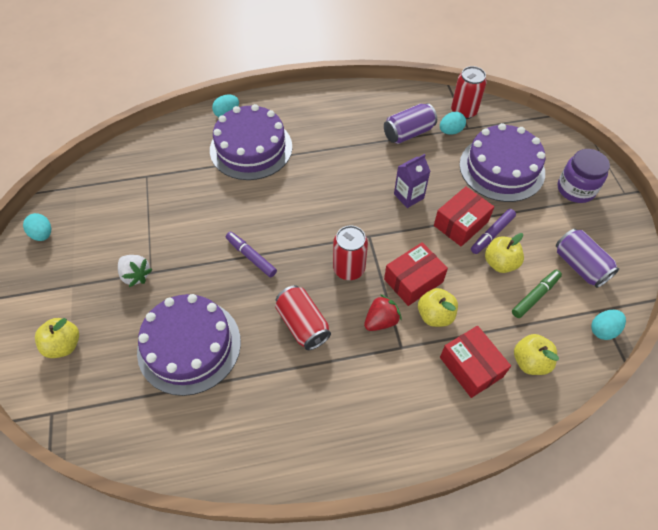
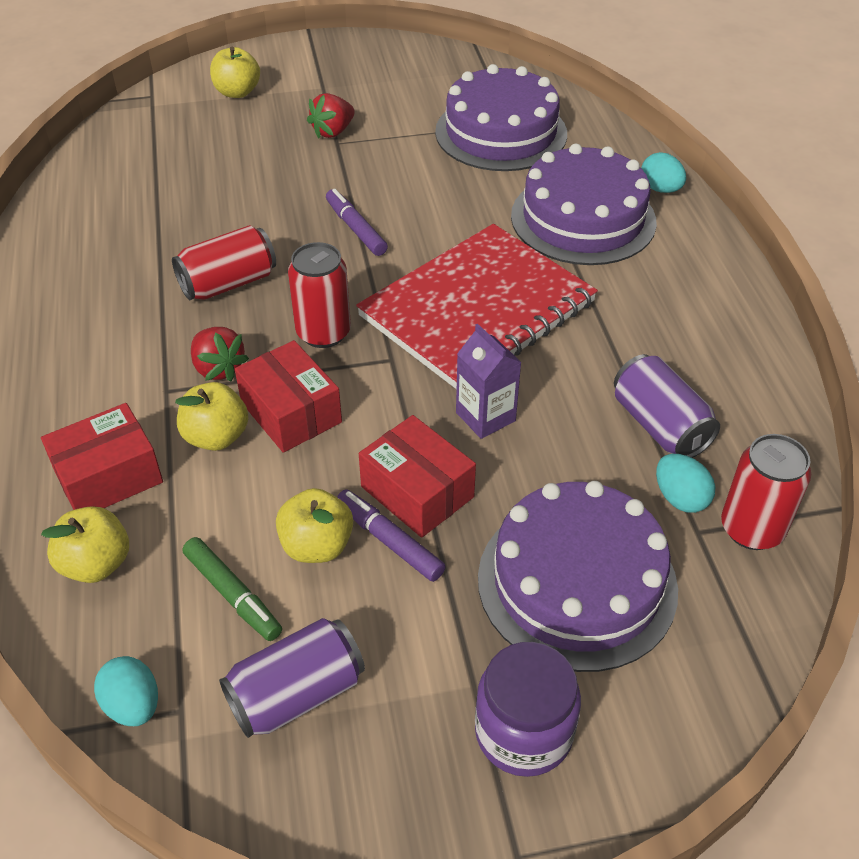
camera: 90 degrees right, 10 degrees down
turquoise egg [23,213,51,241] -> none
white strawberry [118,255,153,287] -> red strawberry [307,93,355,139]
purple cake [137,294,241,396] -> purple cake moved to [435,64,567,171]
purple marker [226,232,277,277] -> purple marker turned 75 degrees counterclockwise [326,189,388,256]
none -> red notebook [356,224,598,389]

